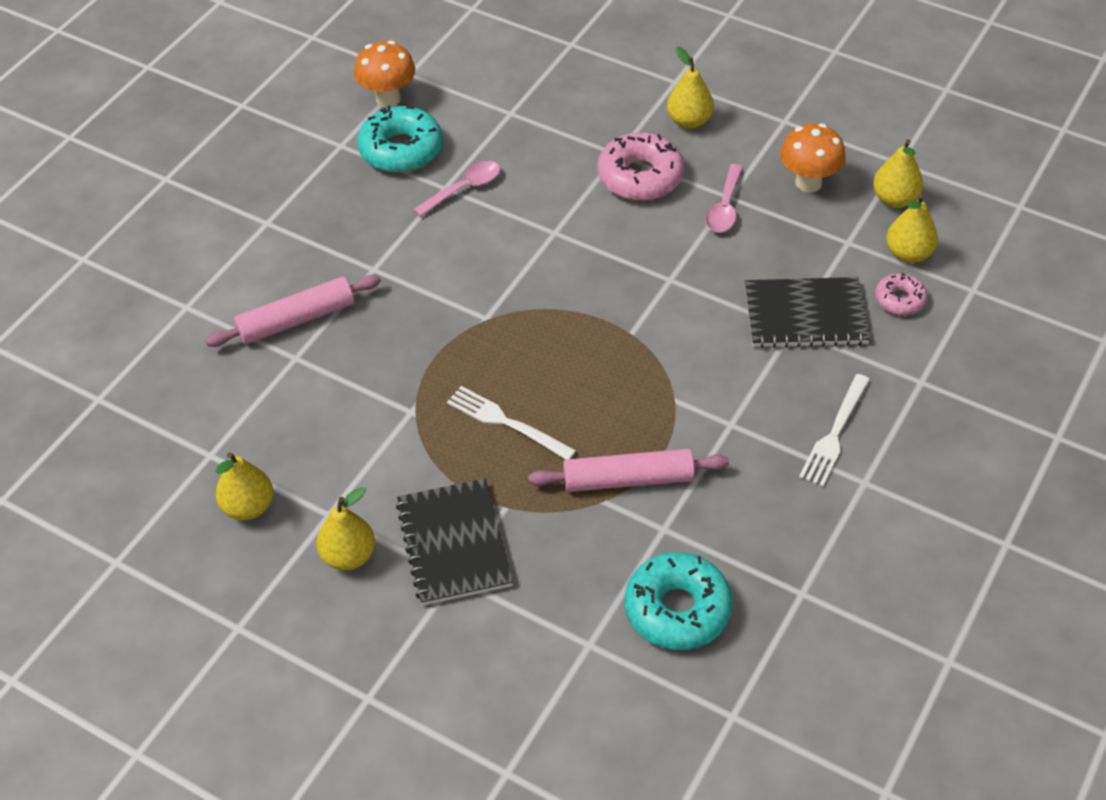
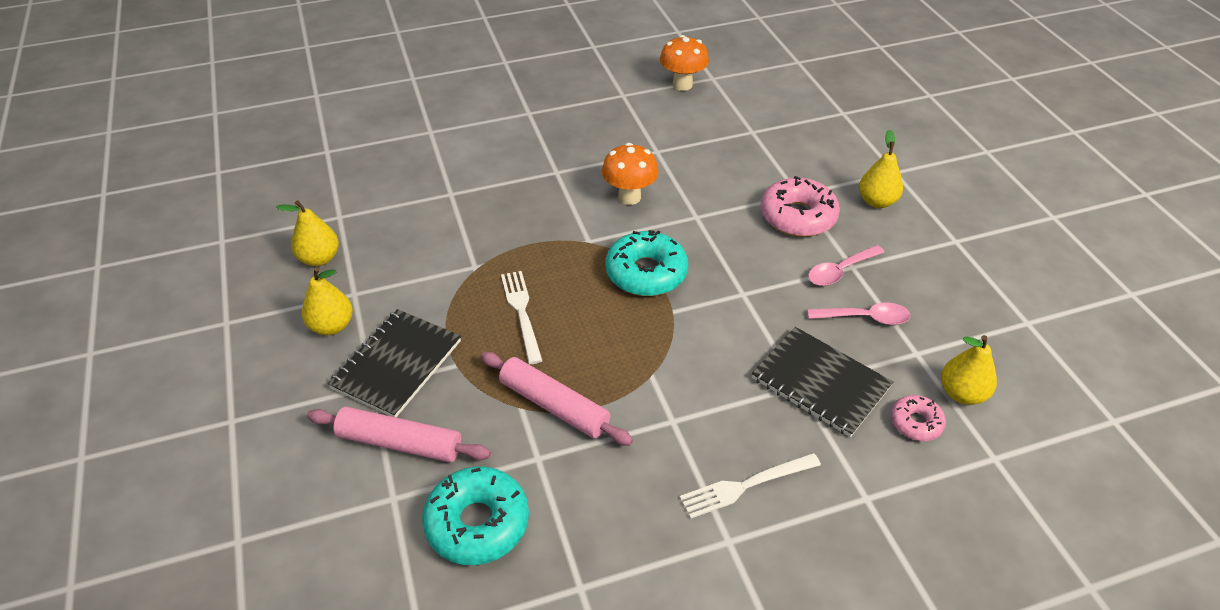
camera: 40 degrees right, 5 degrees down
pink rolling pin [205,275,381,347] -> pink rolling pin moved to [307,407,491,462]
turquoise donut [357,105,443,173] -> turquoise donut moved to [606,230,688,296]
pink spoon [413,161,500,217] -> pink spoon moved to [807,302,911,325]
orange mushroom [780,123,846,193] -> orange mushroom moved to [602,143,659,205]
yellow pear [873,139,923,208] -> none

